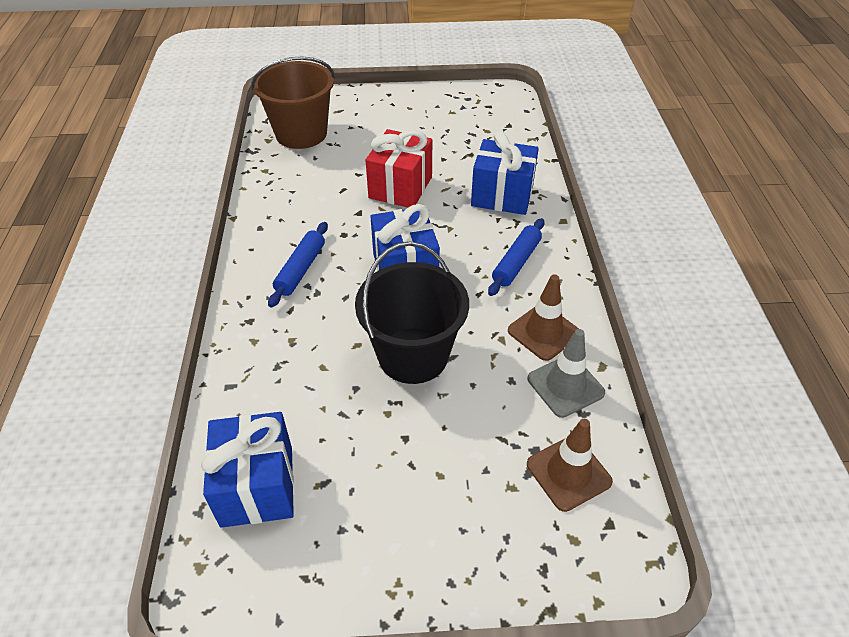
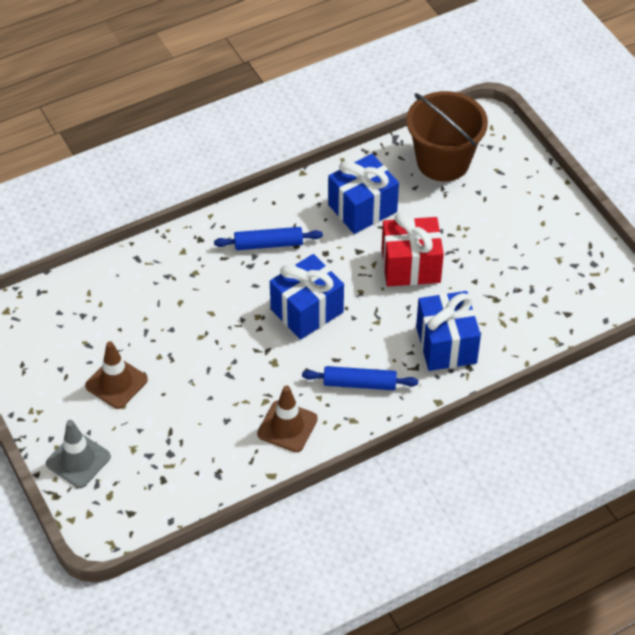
camera: 65 degrees right, 5 degrees up
blue gift [201,412,294,528] -> blue gift moved to [328,154,399,234]
black bucket [355,241,469,384] -> none
brown traffic cone [527,419,613,512] -> brown traffic cone moved to [85,341,148,409]
grey traffic cone [528,329,605,418] -> grey traffic cone moved to [46,420,111,488]

